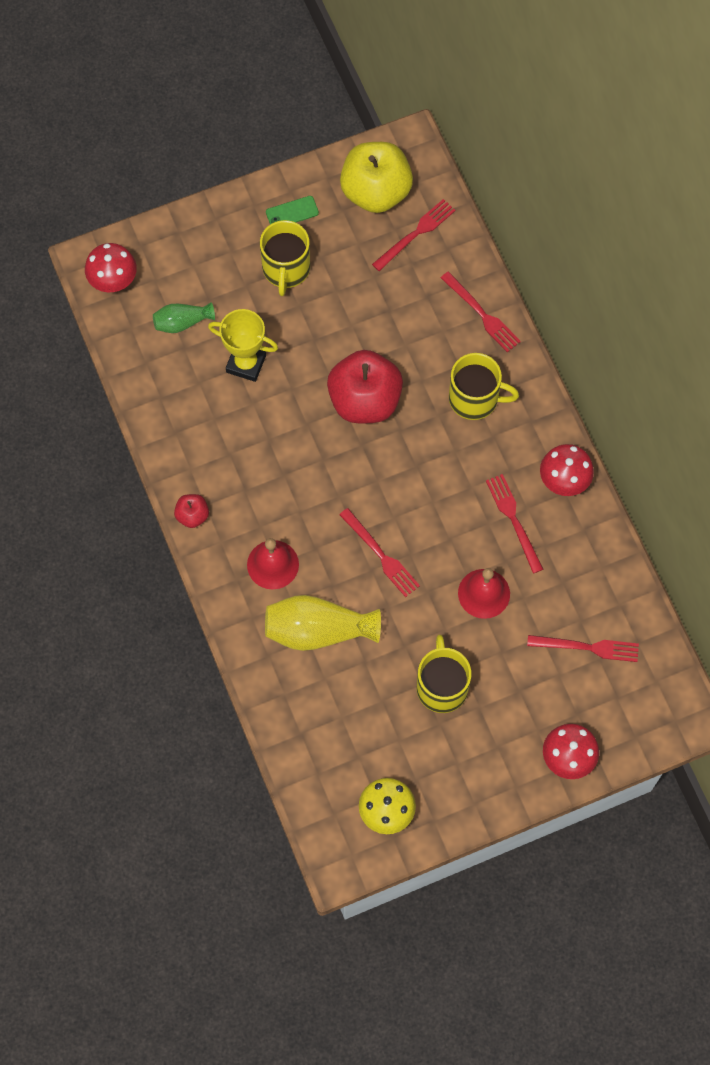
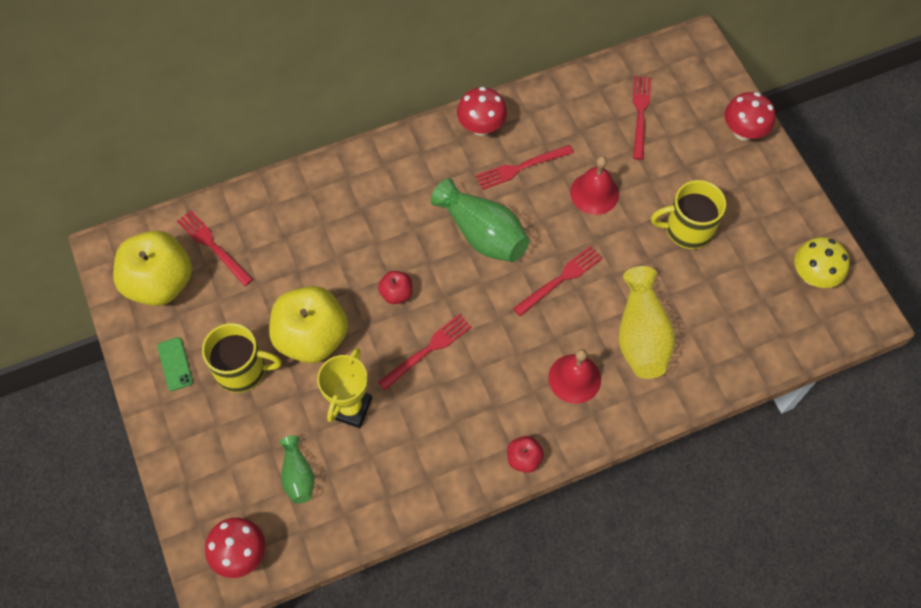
camera: 90 degrees left, 5 degrees down
red apple [327,350,403,423] -> red apple [378,271,412,304], size x0.45
red fork [441,272,521,352] -> red fork moved to [378,314,472,390]
yellow mug [449,353,519,420] -> none
none -> yellow apple [269,286,348,363]
none -> green vase [431,178,529,262]

